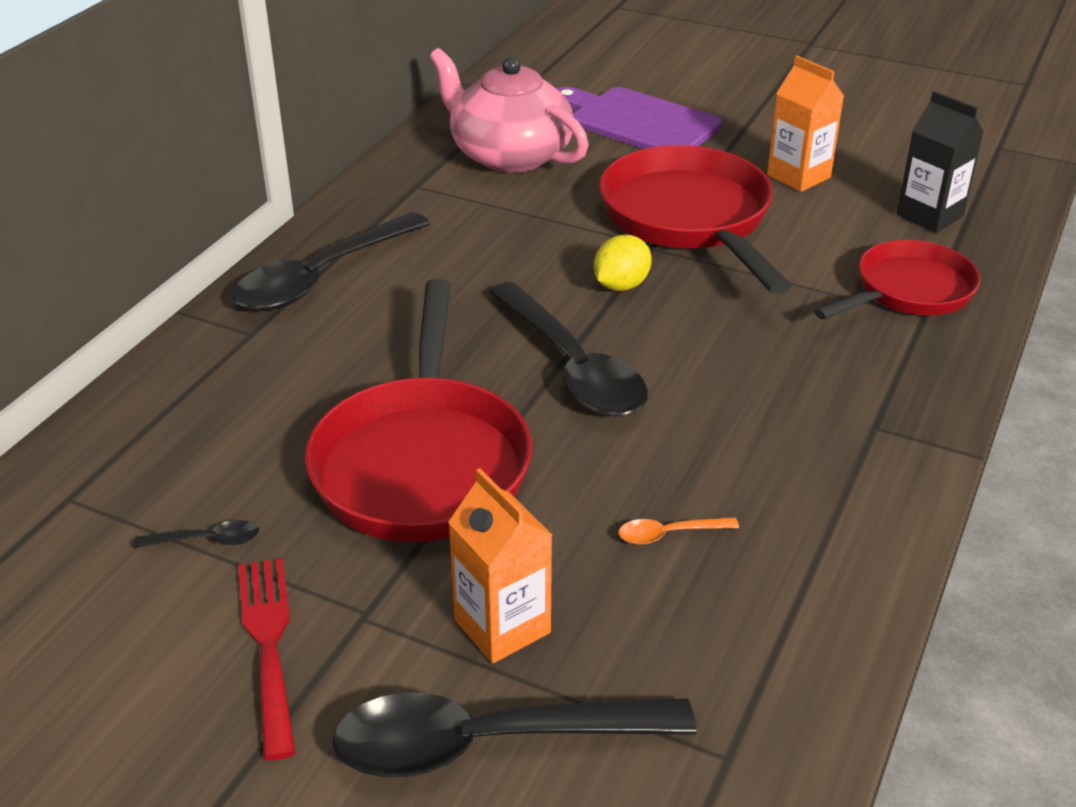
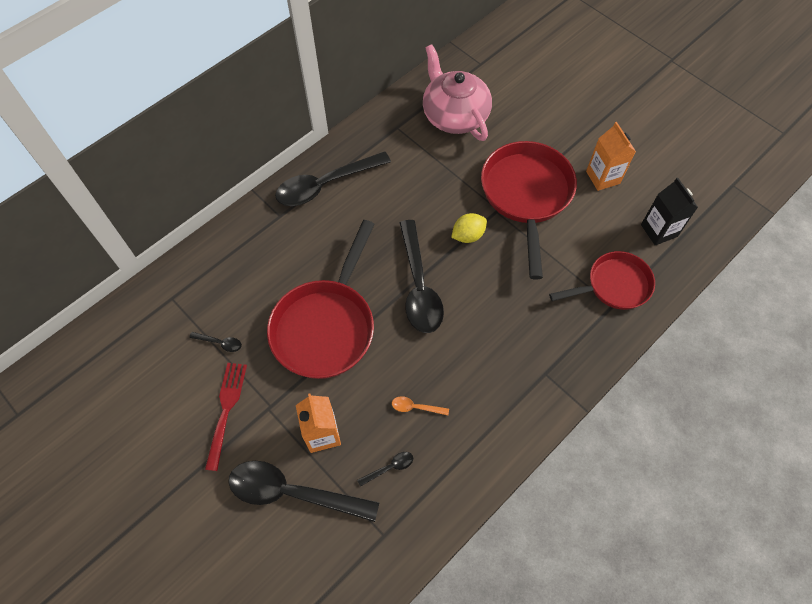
camera: 20 degrees right, 25 degrees up
purple cutting board [557,87,722,149] -> none
none -> black spoon [357,452,413,487]

